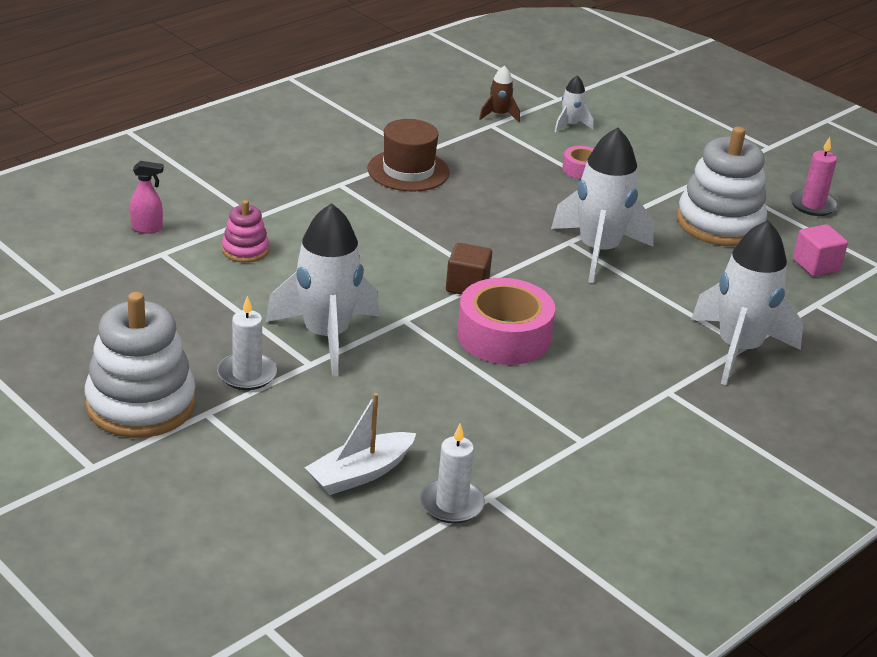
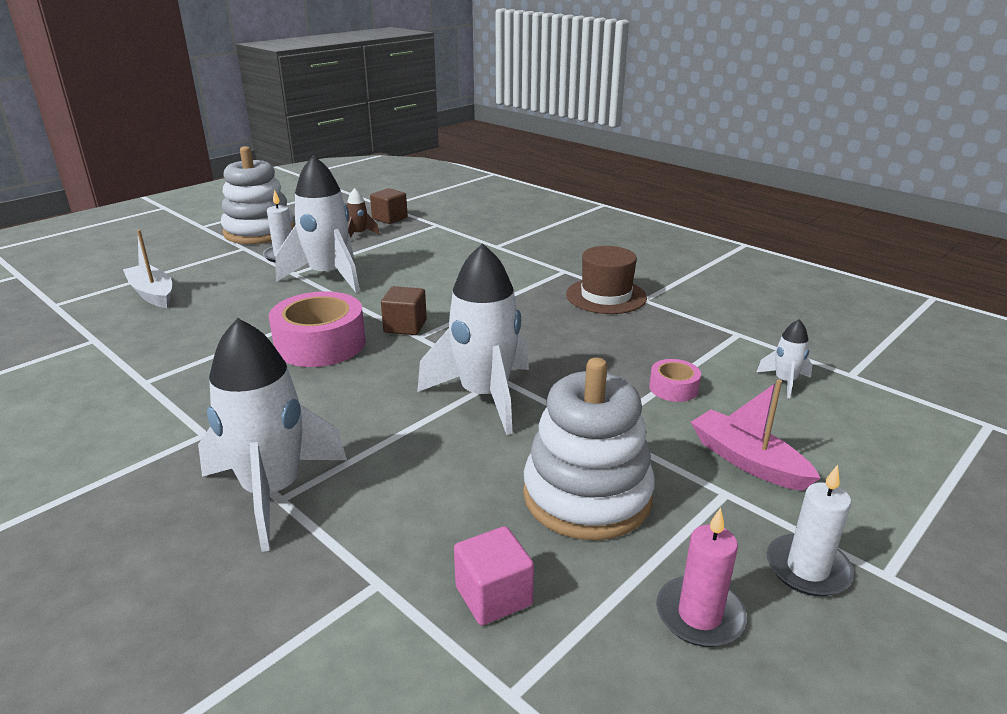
camera: 90 degrees right, 5 degrees down
pink spray bottle [130,161,164,234] -> none
pink stacking toy [222,200,269,263] -> none
white candle [420,424,485,524] -> white candle moved to [767,465,854,596]
brown rocket [479,66,520,122] -> brown rocket moved to [347,188,380,238]
none -> brown cube [370,188,408,224]
none -> pink boat [691,380,821,491]

